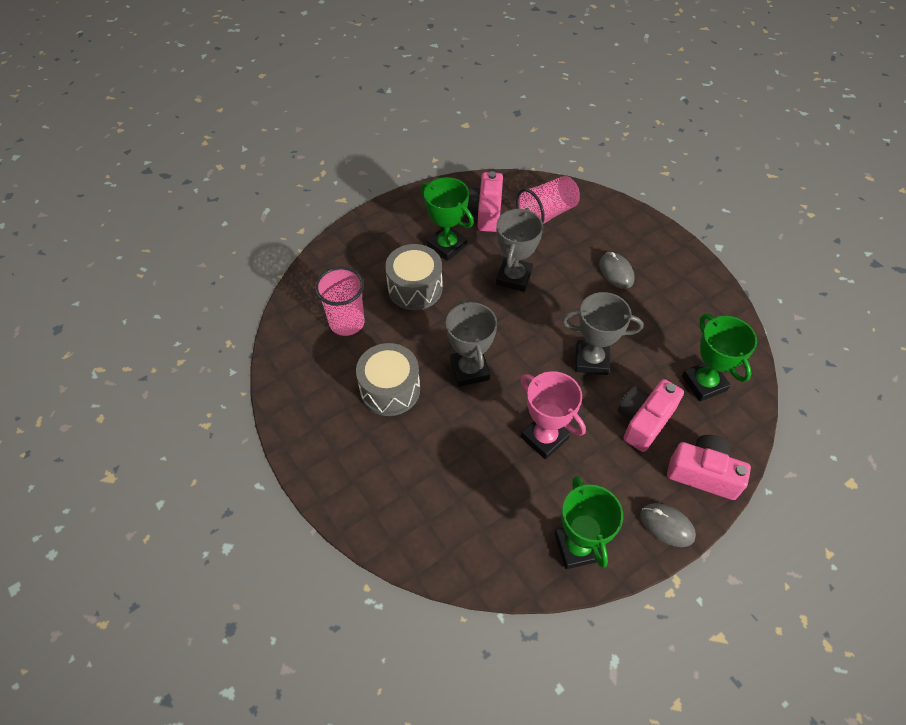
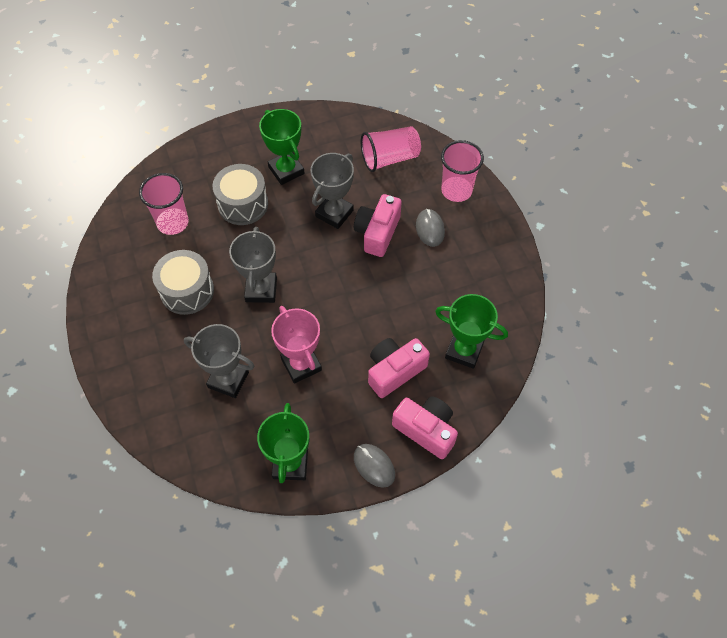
camera: 15 degrees right, 5 degrees up
pink camera [465,171,503,232] -> pink camera moved to [354,194,402,257]
grey trophy [562,292,643,375] -> grey trophy moved to [184,324,254,398]
green trophy [682,314,757,401] -> green trophy turned 60 degrees counterclockwise [435,294,508,369]
none -> pink cup [441,140,484,202]

